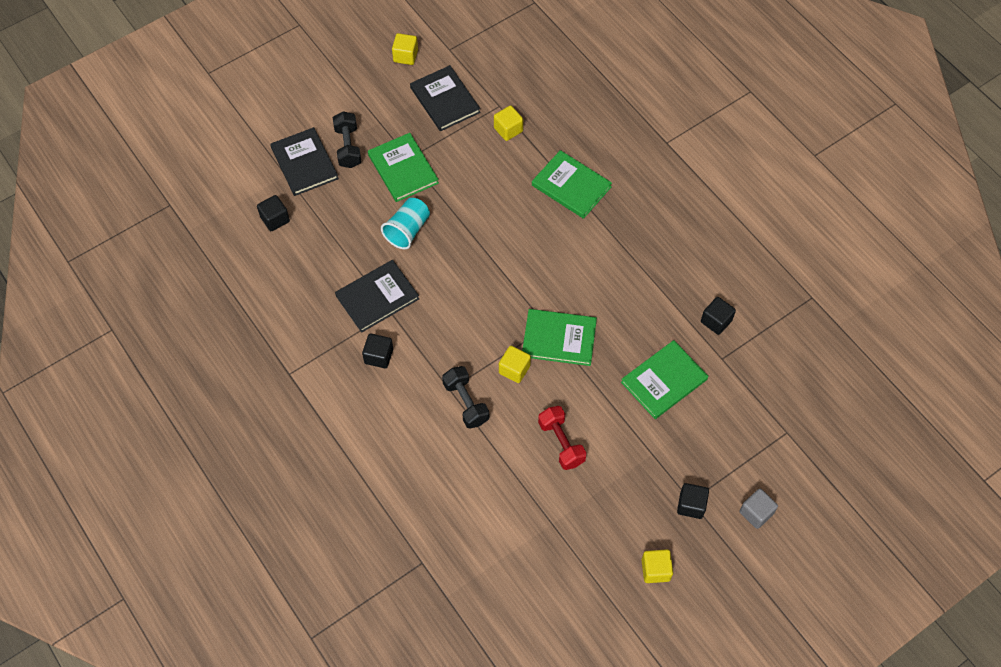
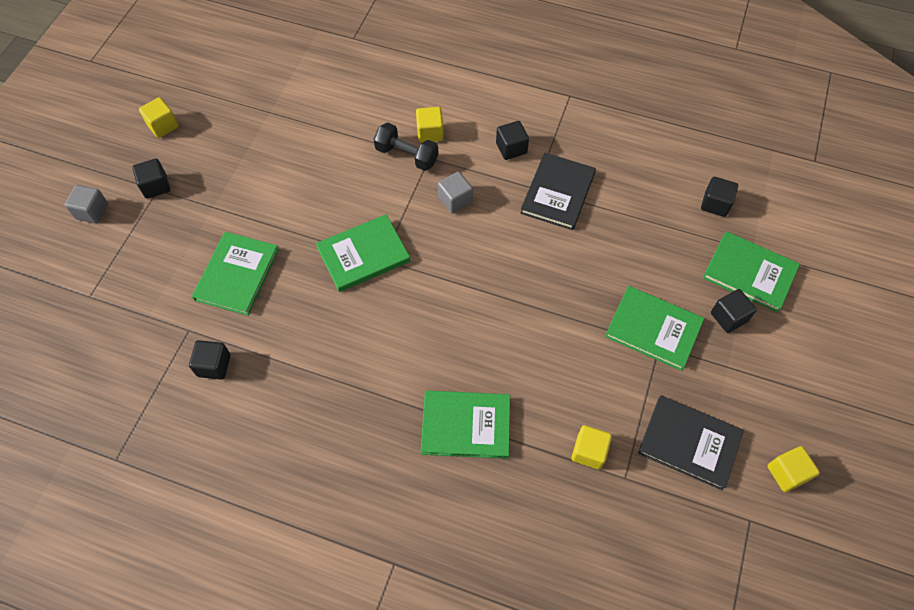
camera: 145 degrees right, 0 degrees up
black book [270,127,339,196] -> green book [703,231,800,313]
black dumbbell [333,111,361,168] -> black cube [711,289,757,333]
turquoise cup [381,198,430,249] -> none
yellow cube [499,346,531,383] -> yellow cube moved to [416,107,444,143]
red dumbbell [538,406,587,470] -> none
none -> grey cube [438,172,473,214]

